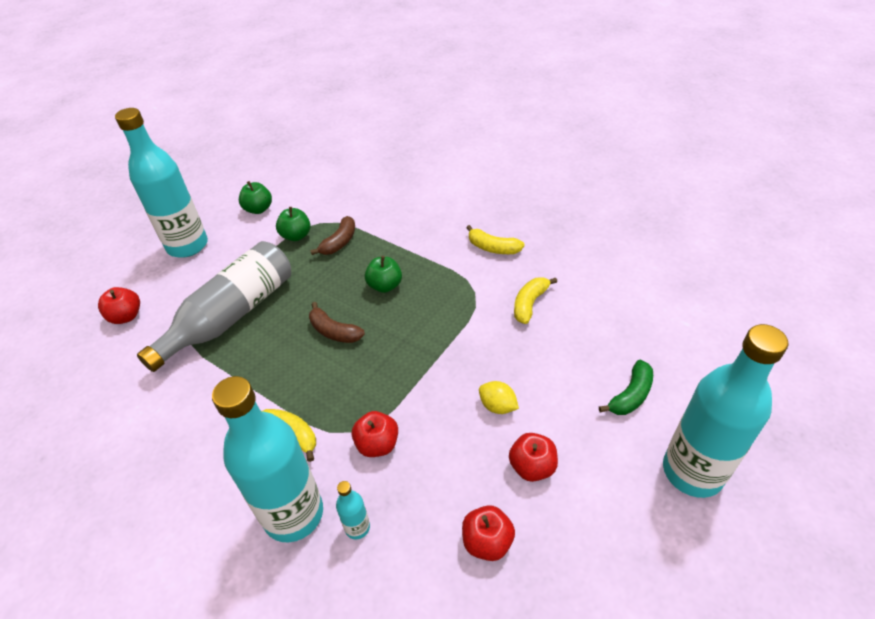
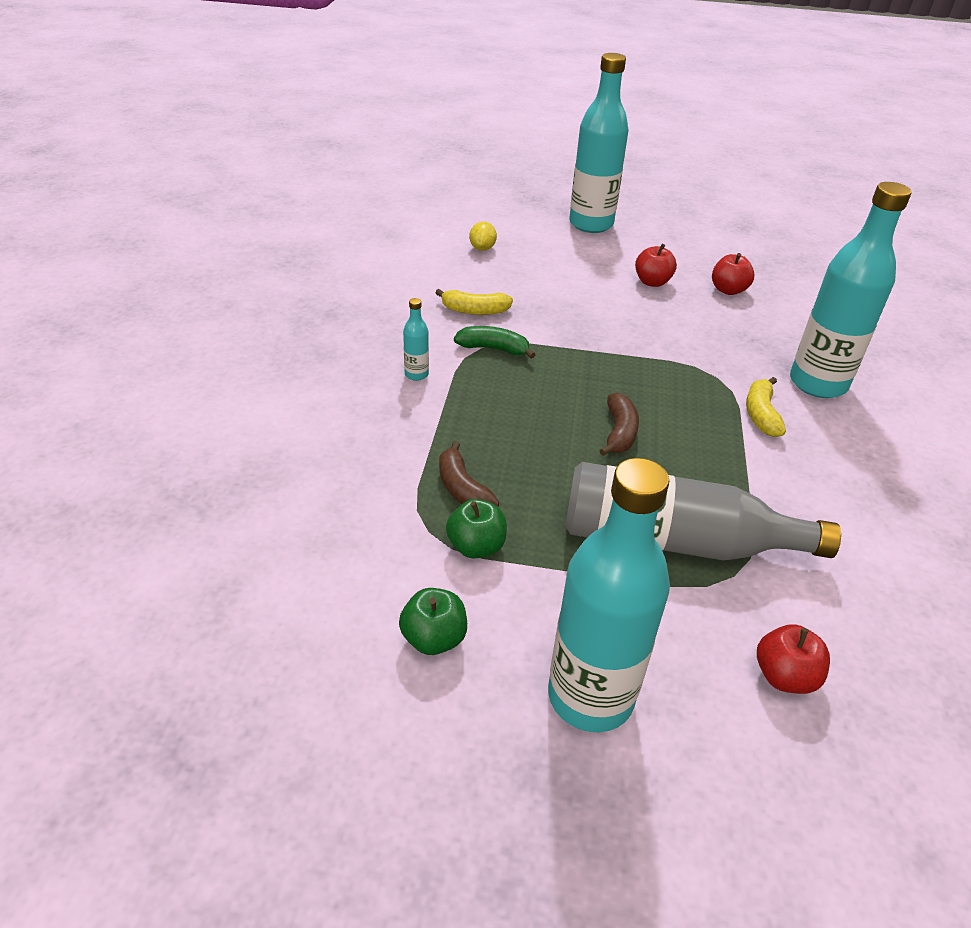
camera: 120 degrees left, 5 degrees down
brown banana [310,216,355,255] -> brown banana turned 120 degrees counterclockwise [439,441,499,507]
turquoise bottle [336,481,370,540] -> turquoise bottle moved to [403,298,429,381]
red apple [352,411,398,457] -> none
green apple [365,256,402,293] -> none
yellow banana [466,225,525,254] -> none
yellow lemon [479,381,519,414] -> yellow lemon moved to [469,222,497,251]
green banana [599,360,653,415] -> green banana moved to [454,326,536,359]

